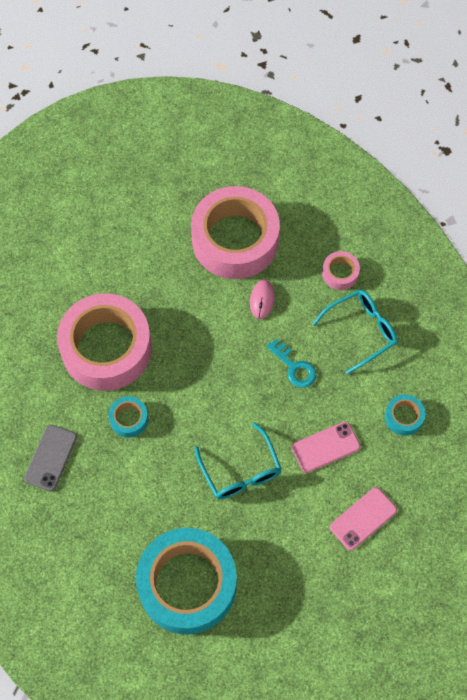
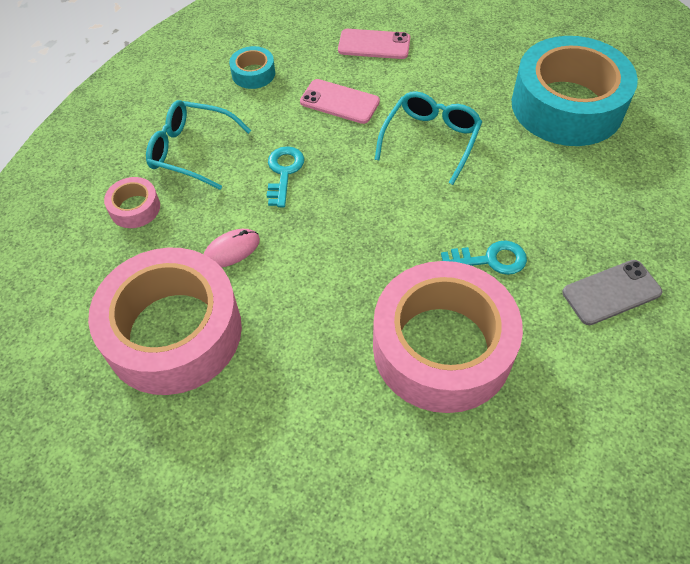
camera: 130 degrees left, 10 degrees down
turquoise tape [108,396,148,438] -> turquoise key [441,240,527,275]

